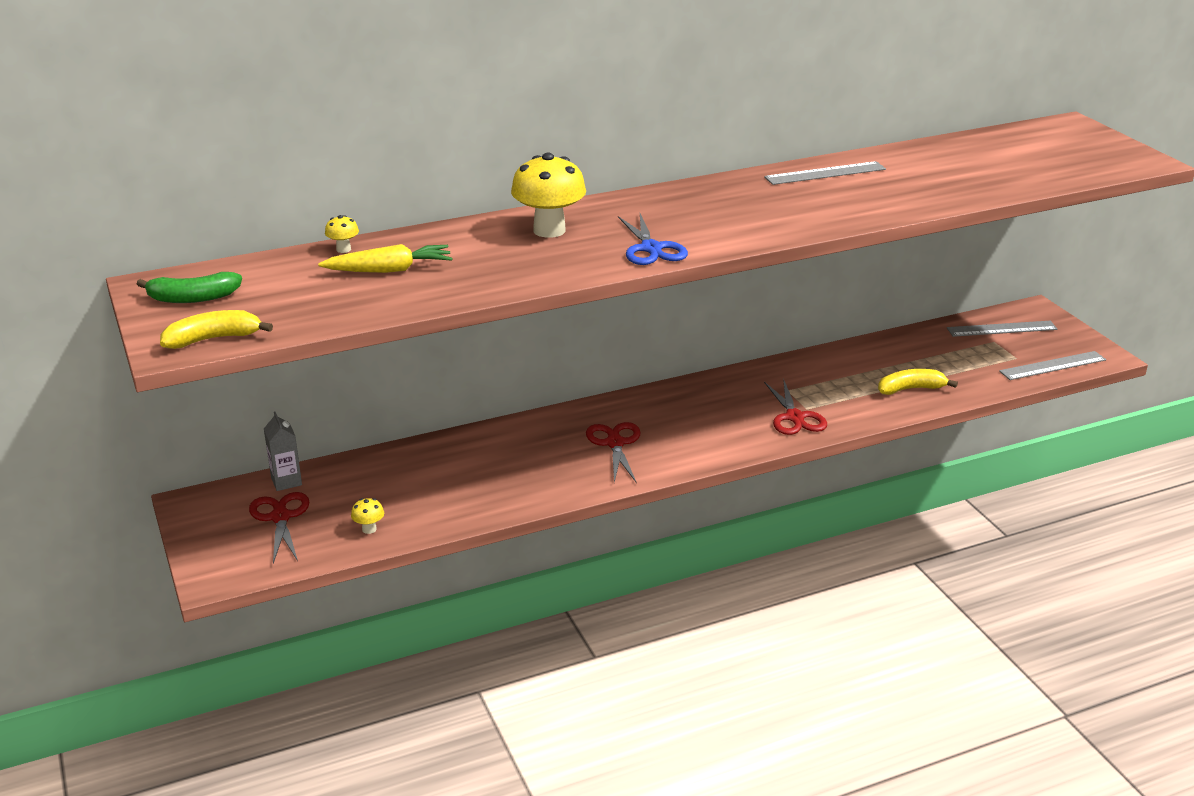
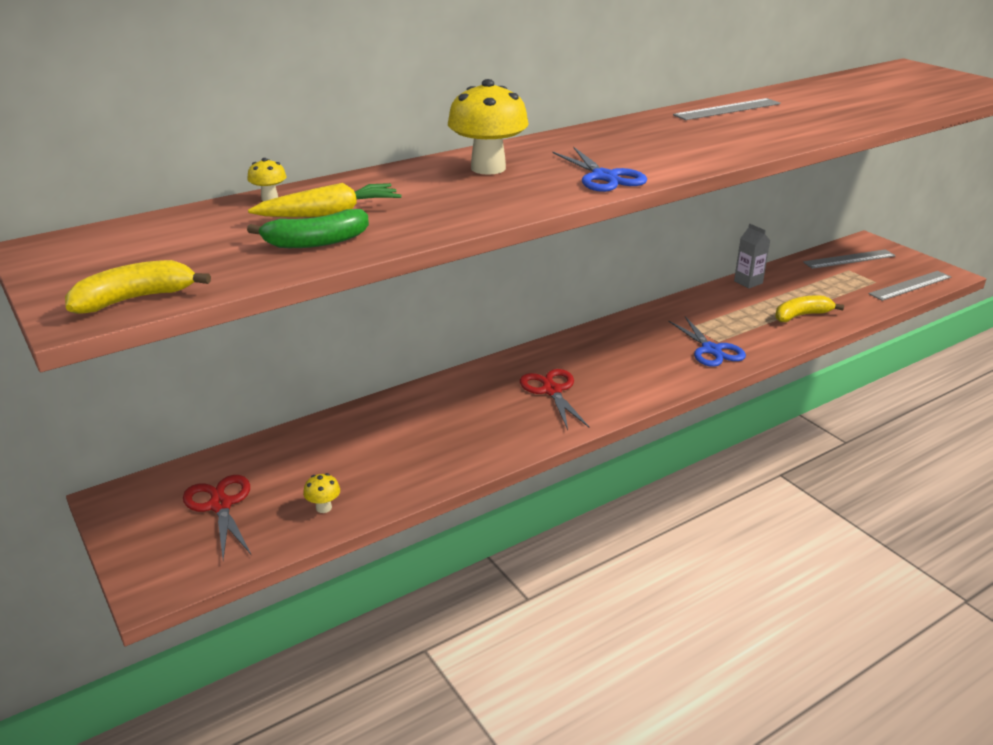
camera: 10 degrees left, 0 degrees up
green banana [137,272,242,303] -> green banana moved to [247,209,369,248]
grey carton [264,412,302,491] -> grey carton moved to [734,224,770,288]
red scissors [764,378,827,435] -> blue scissors [668,316,746,367]

